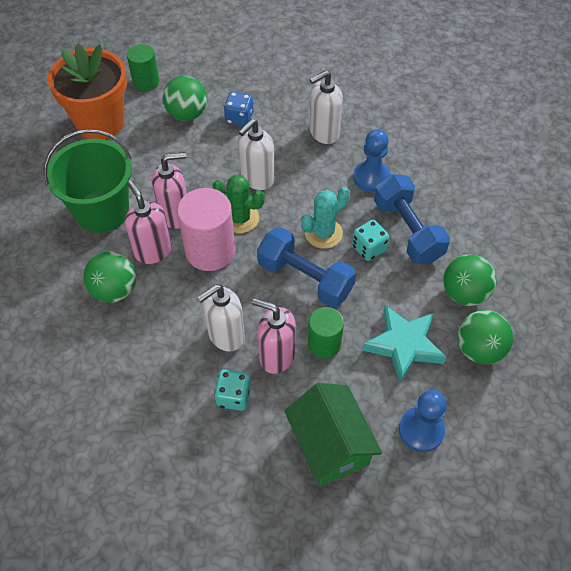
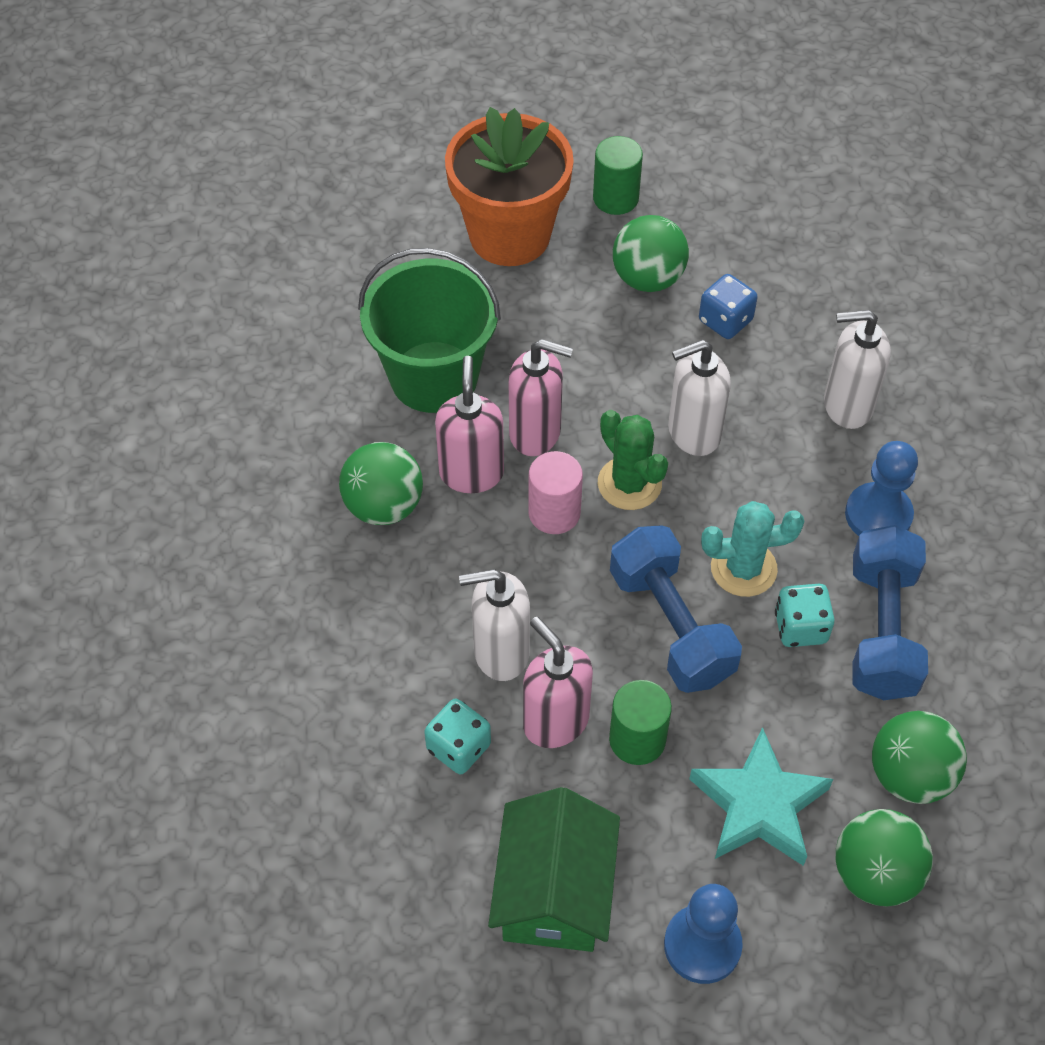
camera: 30 degrees right, 0 degrees up
pink cylinder [177,188,235,271] -> pink cylinder [528,451,583,534], size x0.62

